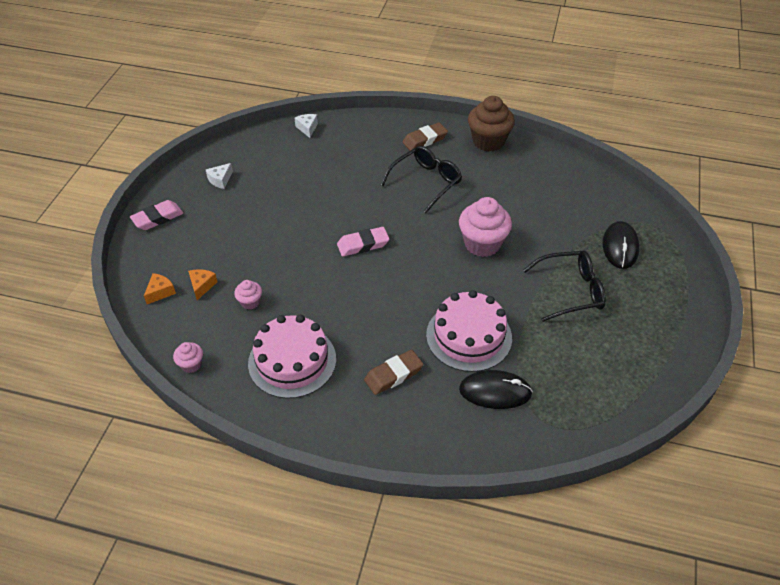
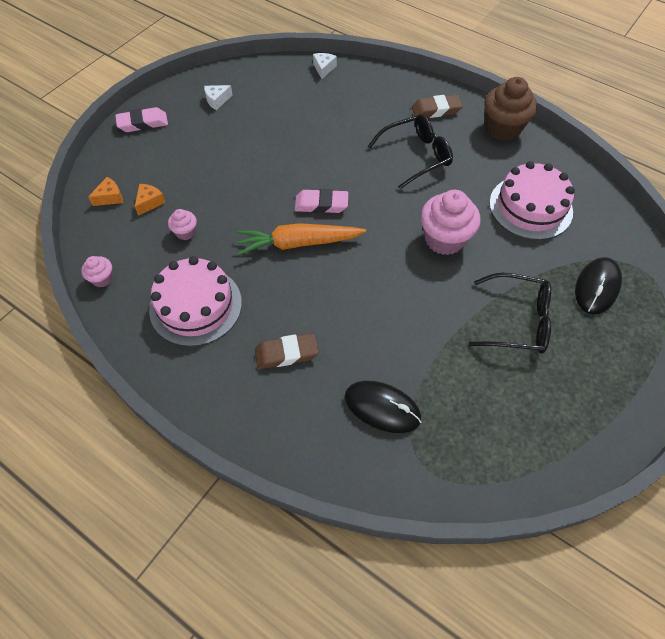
camera: 20 degrees right, 10 degrees up
pink cake [426,290,512,372] -> pink cake moved to [489,161,575,240]
none -> orange carrot [237,223,366,255]

